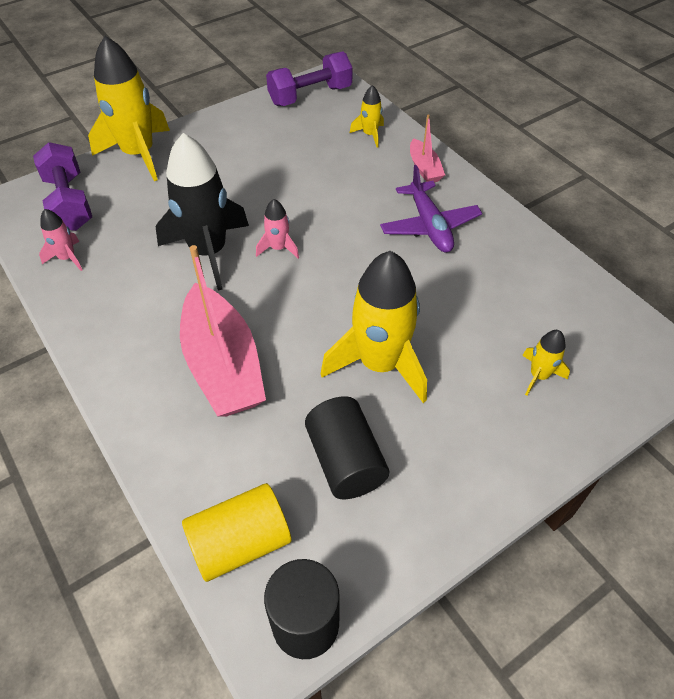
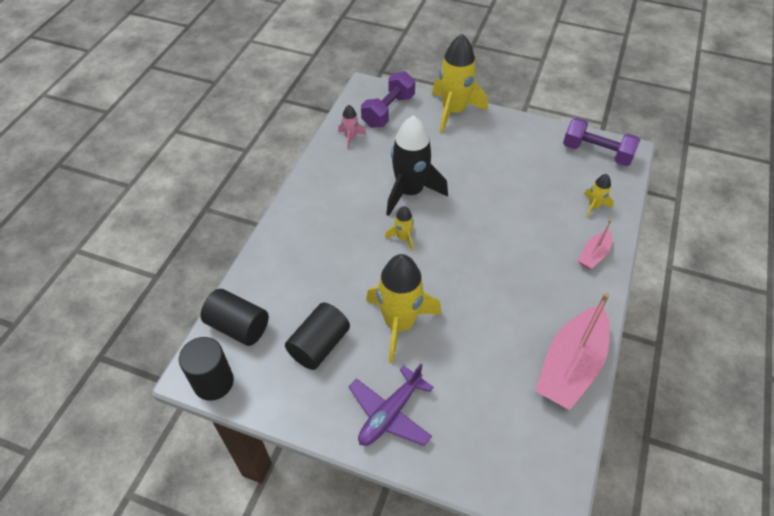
camera: 55 degrees right, 0 degrees up
pink boat [180,245,266,416] -> pink boat moved to [535,293,610,410]
yellow cylinder [182,483,291,582] -> black cylinder [201,289,269,346]
pink rocket [256,199,299,258] -> none
purple plane [380,165,482,252] -> purple plane moved to [349,364,434,446]
yellow rocket [522,330,570,395] -> yellow rocket moved to [385,206,414,251]

